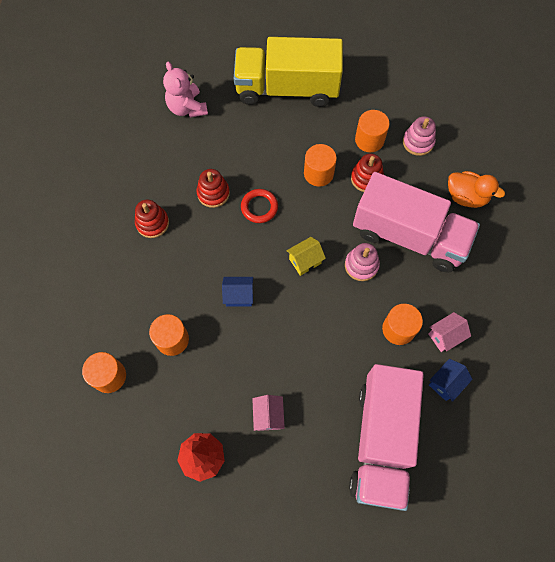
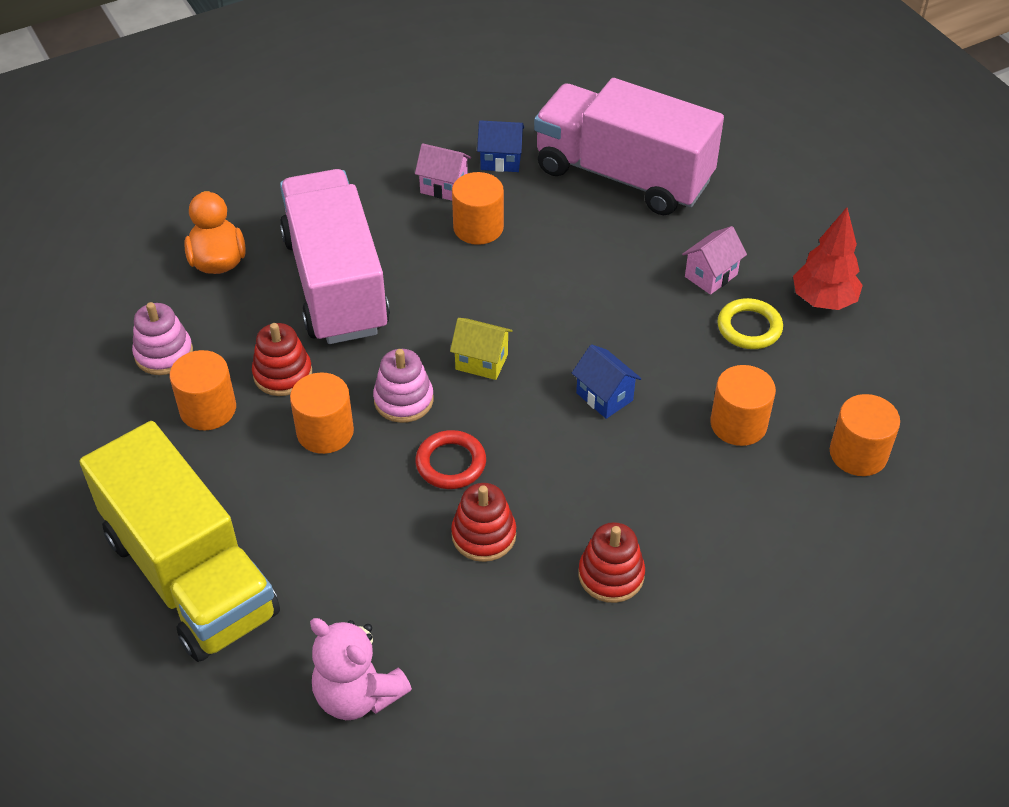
camera: 130 degrees left, 20 degrees down
pink teddy bear [163,62,208,118] -> pink teddy bear turned 105 degrees clockwise [310,618,412,720]
pink stacking toy [345,243,380,281] -> pink stacking toy moved to [373,349,434,423]
pink truck [349,364,424,511] -> pink truck turned 120 degrees counterclockwise [534,78,724,215]
none -> yellow ring [717,298,783,349]

